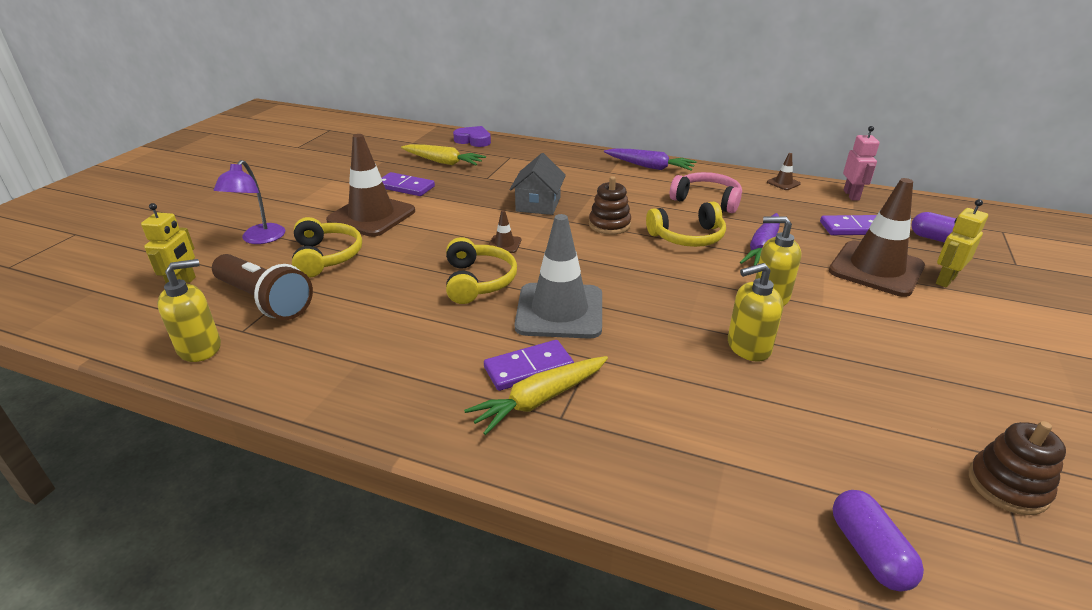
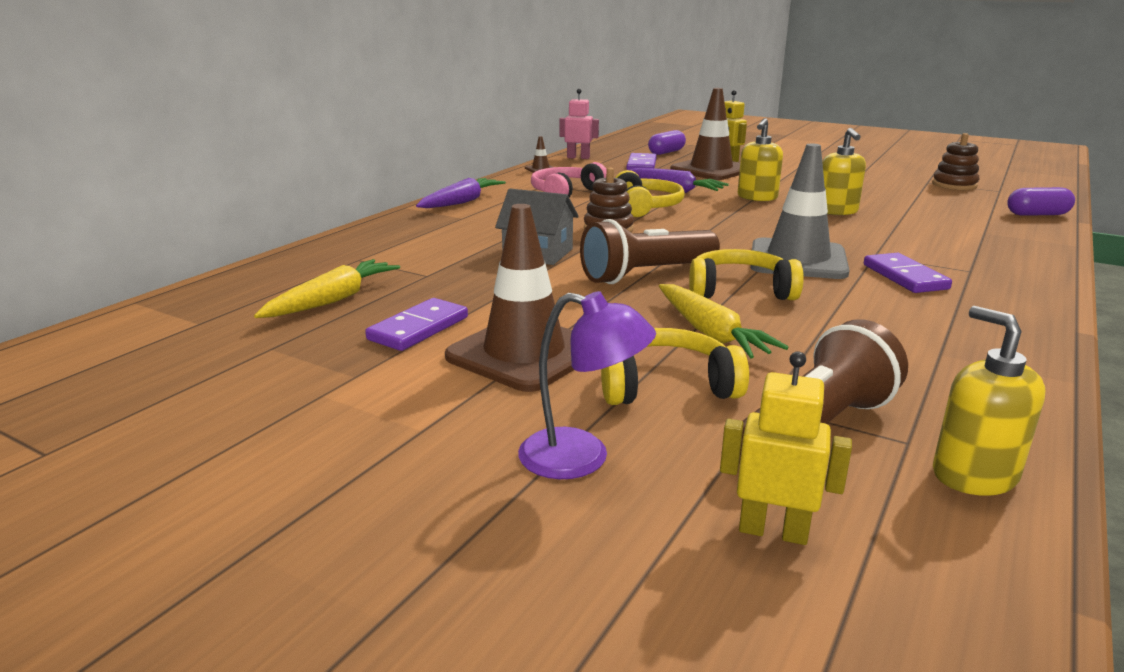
camera: 80 degrees left, 10 degrees down
purple heart [453,126,491,147] -> none
yellow carrot [464,356,608,435] -> yellow carrot moved to [659,284,789,359]
brown traffic cone [489,210,521,253] -> brown flashlight [580,219,720,284]

